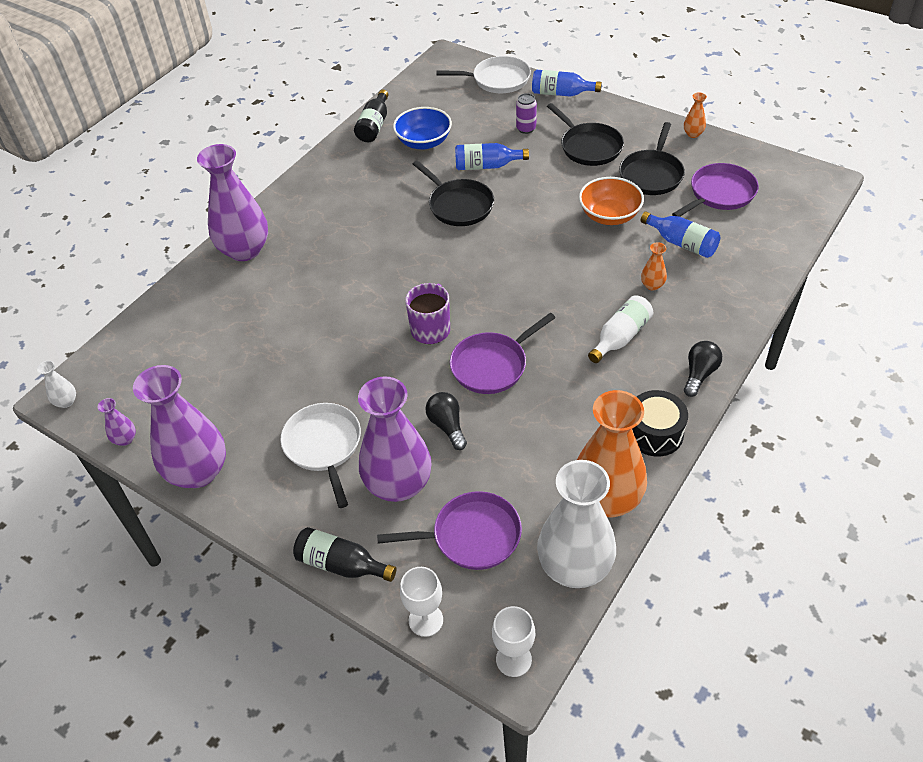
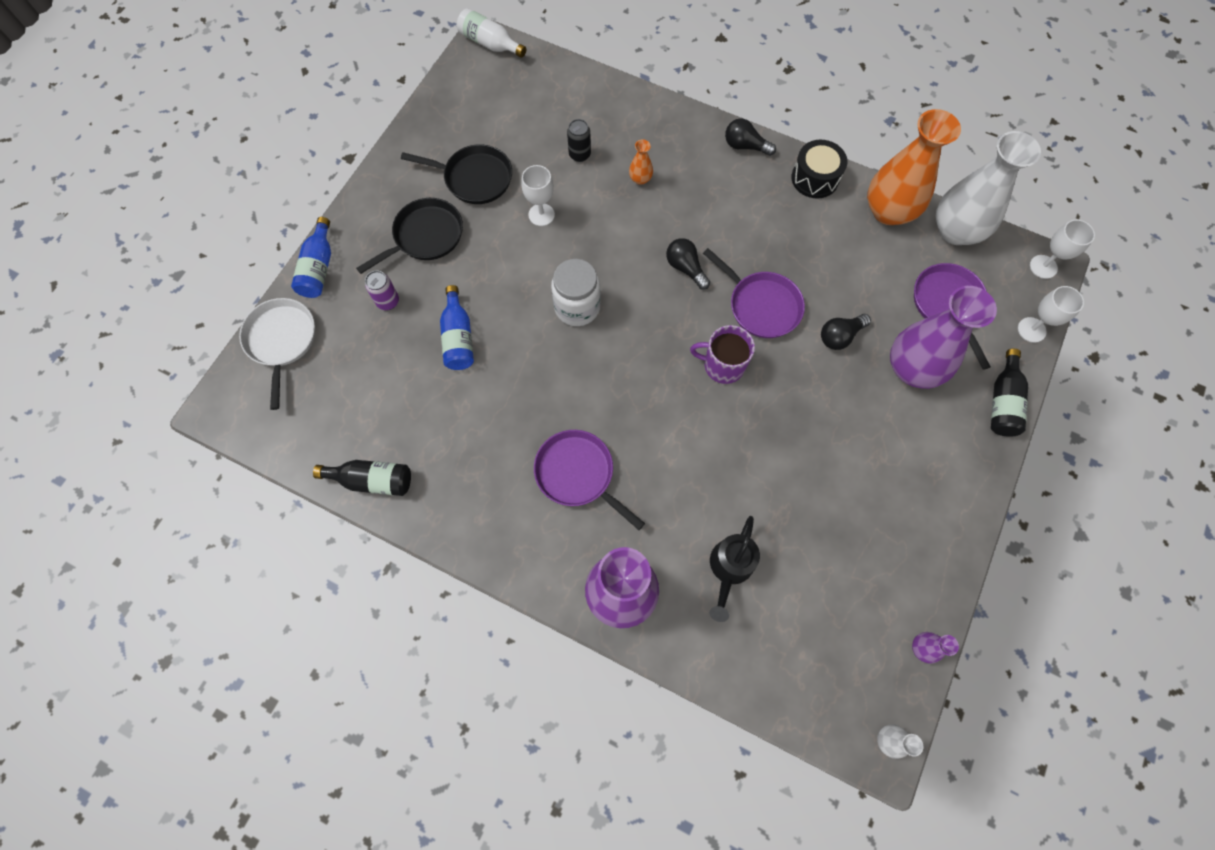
camera: 100 degrees left, 20 degrees up
purple vase [133,365,226,488] -> none
white pan [280,403,361,508] -> none
blue bowl [393,107,452,150] -> none
black pan [413,160,494,226] -> none
orange bowl [579,177,644,225] -> white goblet [521,165,555,226]
white bottle [588,295,654,363] -> white bottle moved to [457,8,526,58]
blue bottle [640,212,720,258] -> black can [567,119,591,162]
purple pan [672,163,759,217] -> purple pan moved to [534,430,645,530]
orange vase [684,92,707,138] -> none
none -> white jar [551,259,601,326]
none -> black light bulb [666,238,710,289]
none -> black watering can [709,516,760,622]

